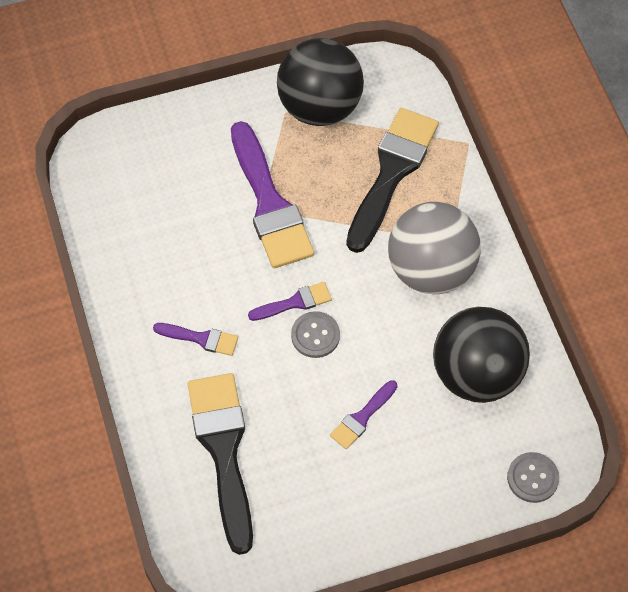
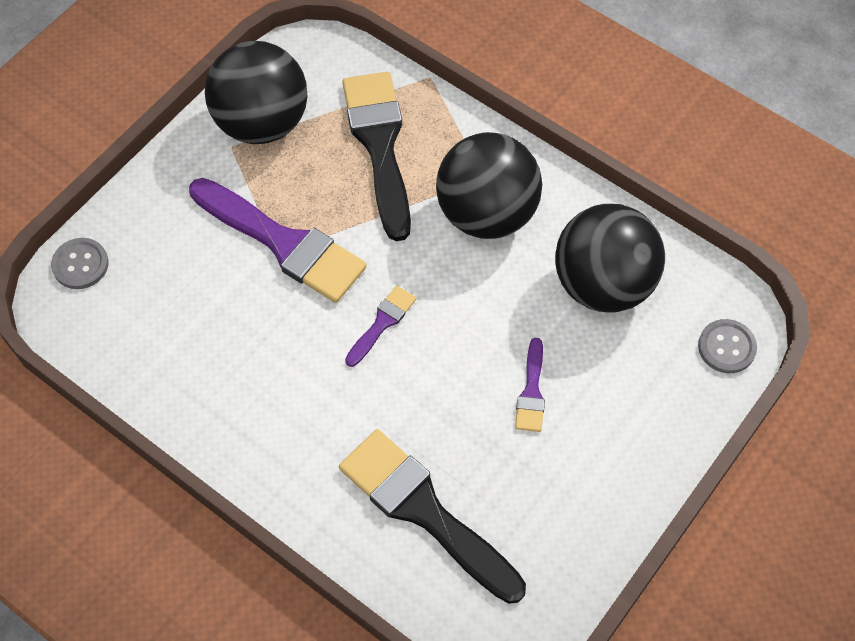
camera: 35 degrees left, 0 degrees up
purple brush [153,323,238,356] -> none
grey button [291,311,340,358] -> grey button moved to [51,238,108,289]
grey ball [388,202,481,294] -> black ball [436,132,542,239]

